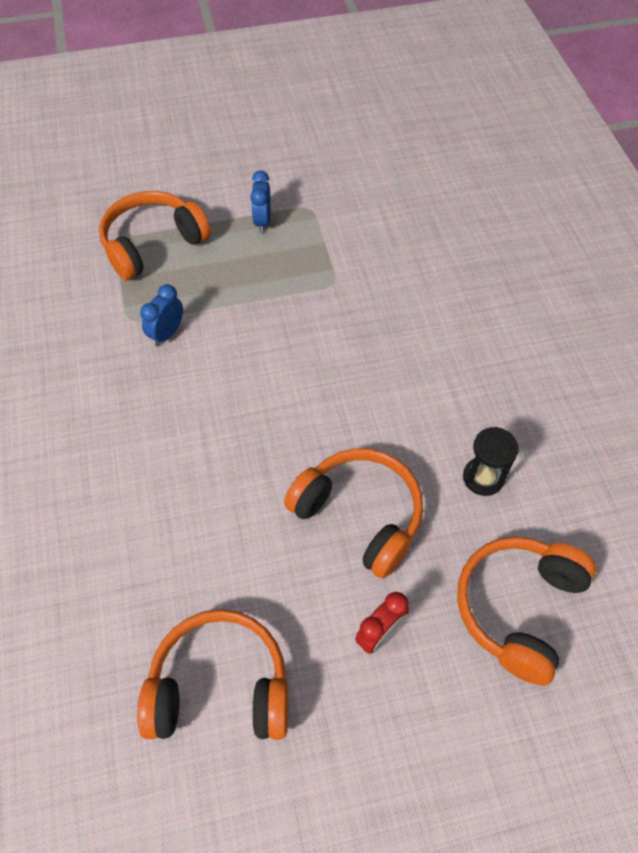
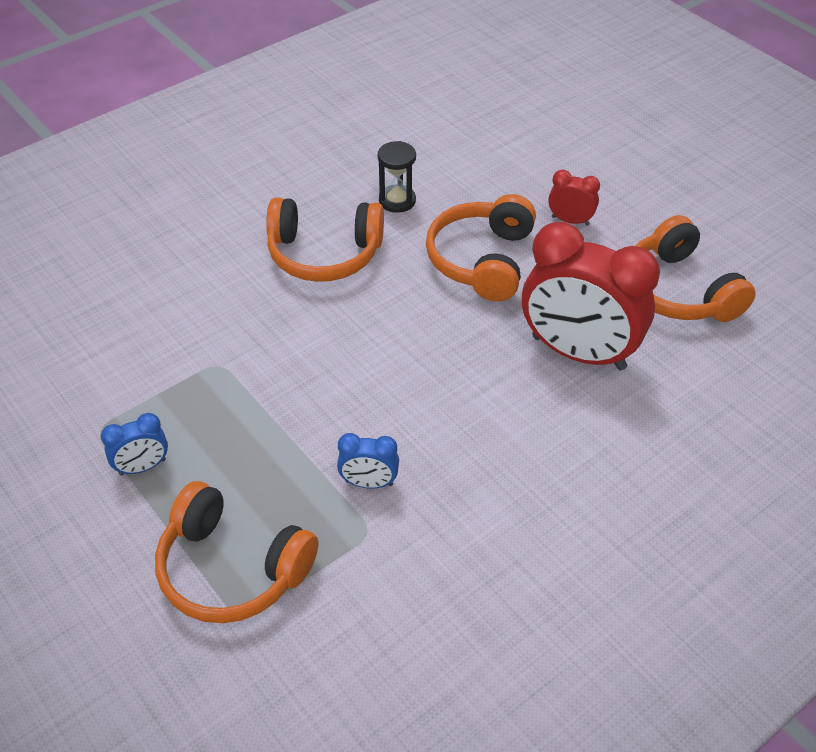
camera: 115 degrees left, 10 degrees down
orange headphones [457,537,596,686] -> orange headphones moved to [266,197,384,282]
none -> red clock [522,222,660,370]

